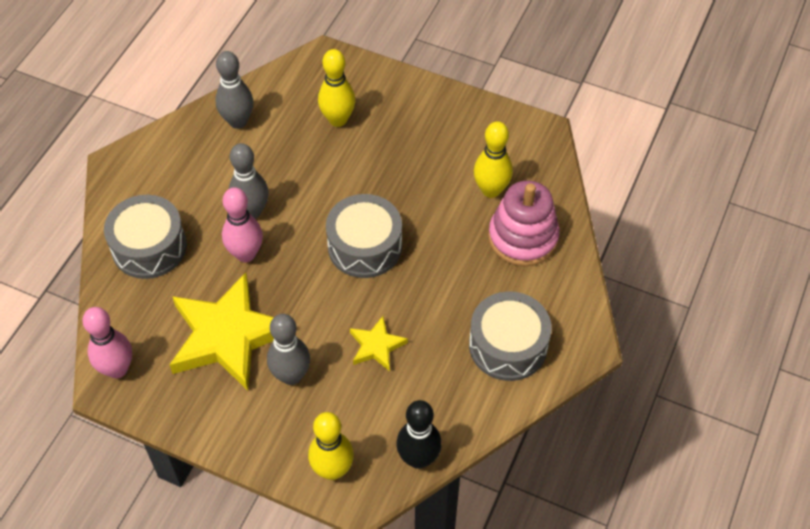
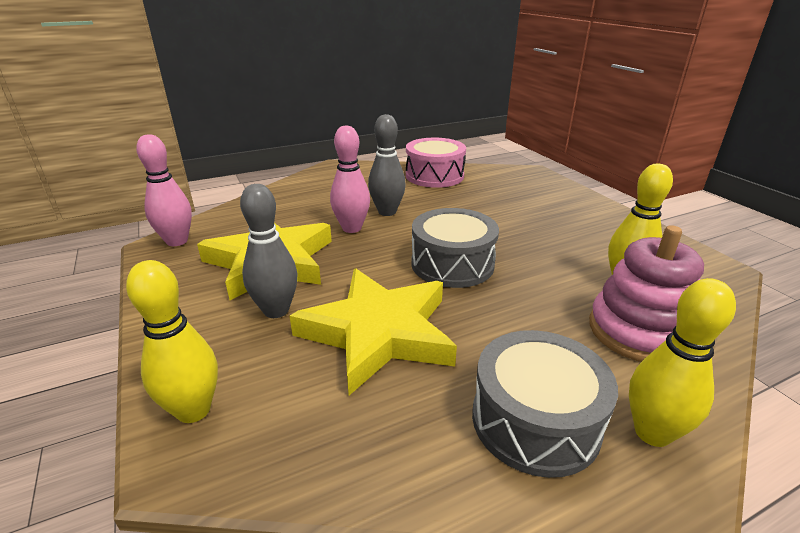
camera: 40 degrees right, 25 degrees down
grey drum [104,195,187,279] -> none
grey bowling pin [216,51,253,129] -> pink drum [406,138,466,188]
yellow bowling pin [318,49,355,127] -> yellow bowling pin moved to [629,278,736,447]
yellow star [350,316,408,371] -> yellow star [290,269,457,395], size x2.12
black bowling pin [396,400,442,469] -> none

